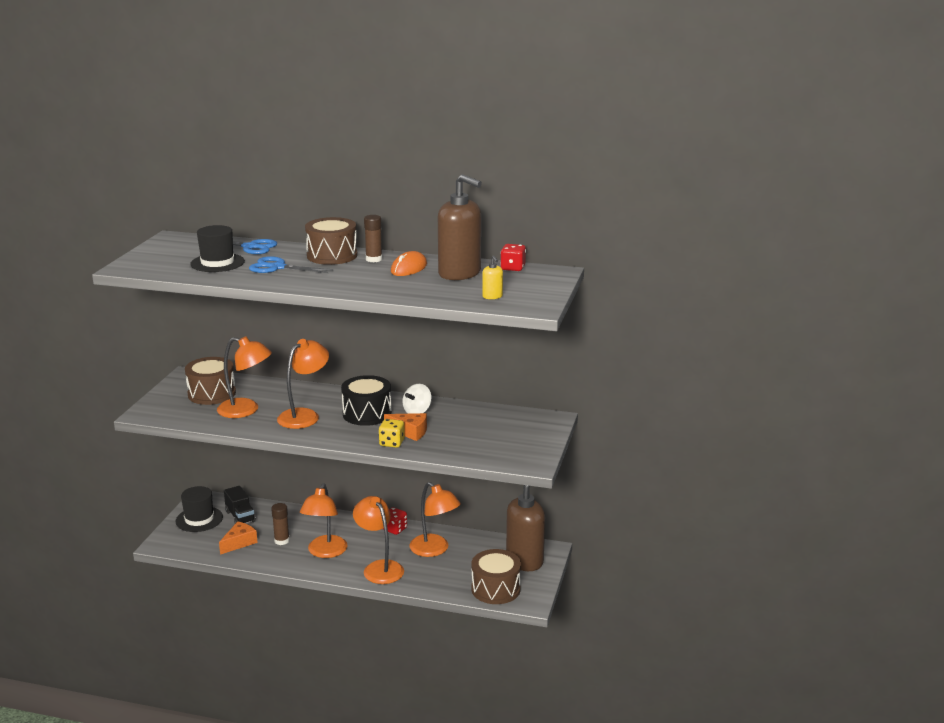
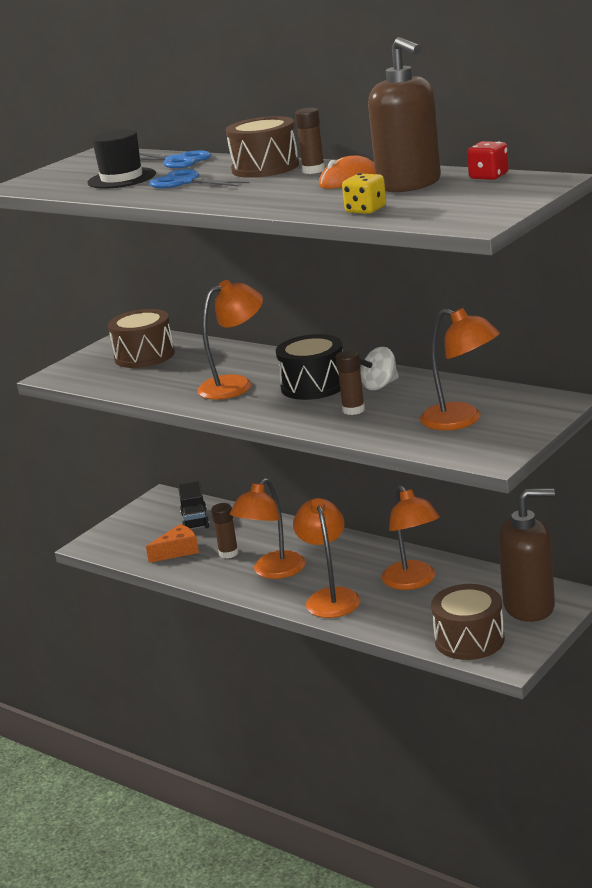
camera: 25 degrees right, 0 degrees up
black hat [176,486,223,532] -> none
orange lamp [217,336,272,418] -> orange lamp moved to [420,308,500,430]
yellow dice [379,419,405,448] -> yellow dice moved to [342,173,386,214]
red dice [383,507,407,535] -> none
orange cheese [384,413,427,441] -> brown glue stick [336,350,365,415]
yellow soap dispenser [482,255,503,299] -> none

